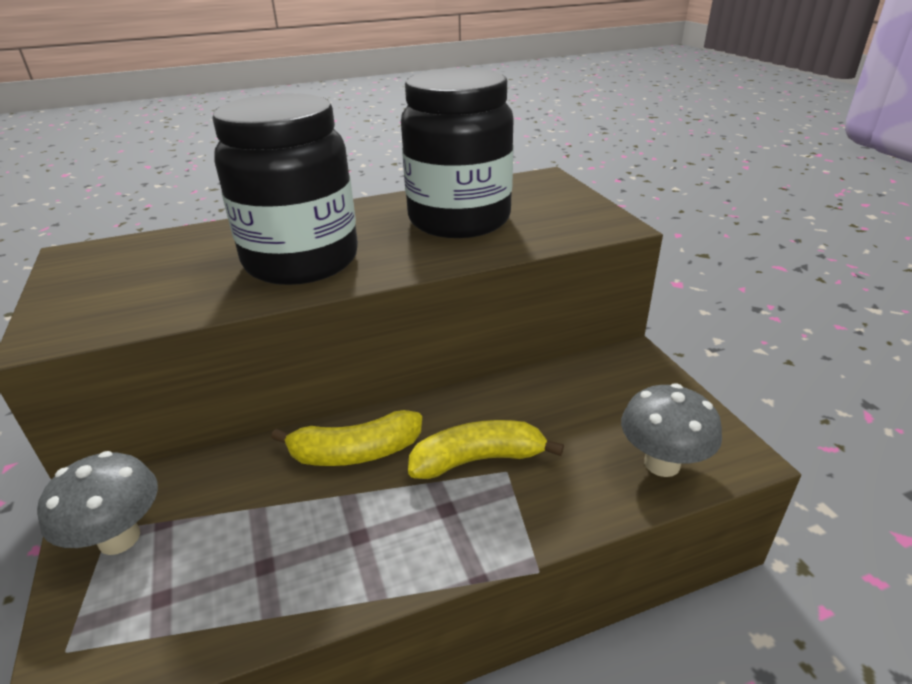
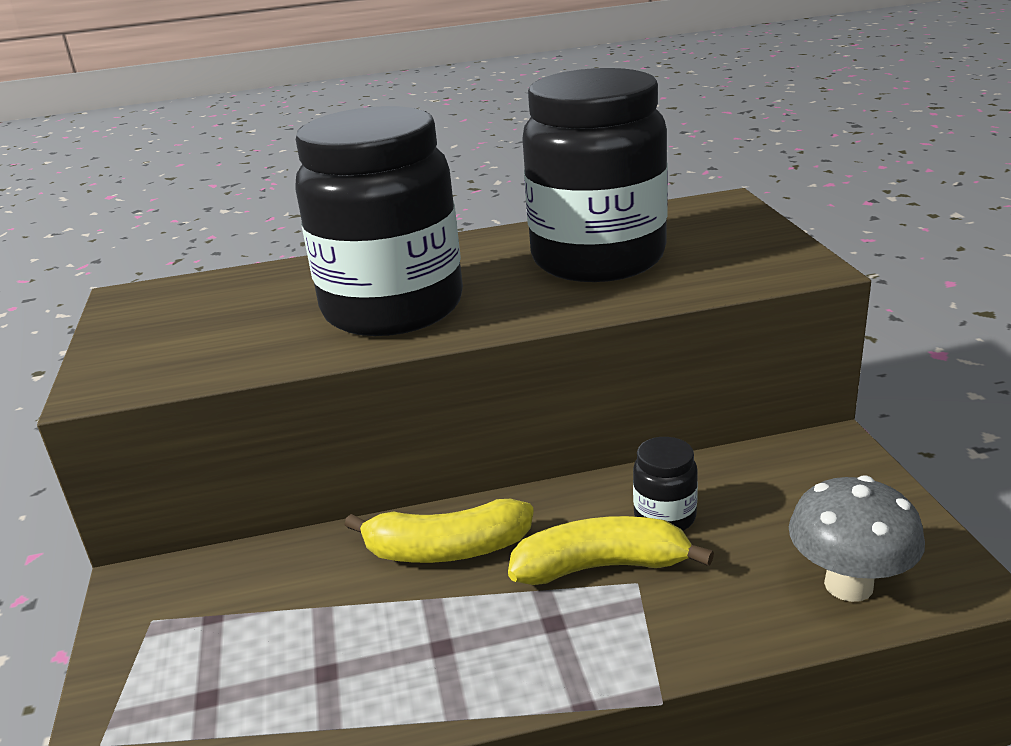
camera: 10 degrees right, 5 degrees down
grey mushroom [37,451,158,555] -> none
none -> black jar [633,437,698,531]

